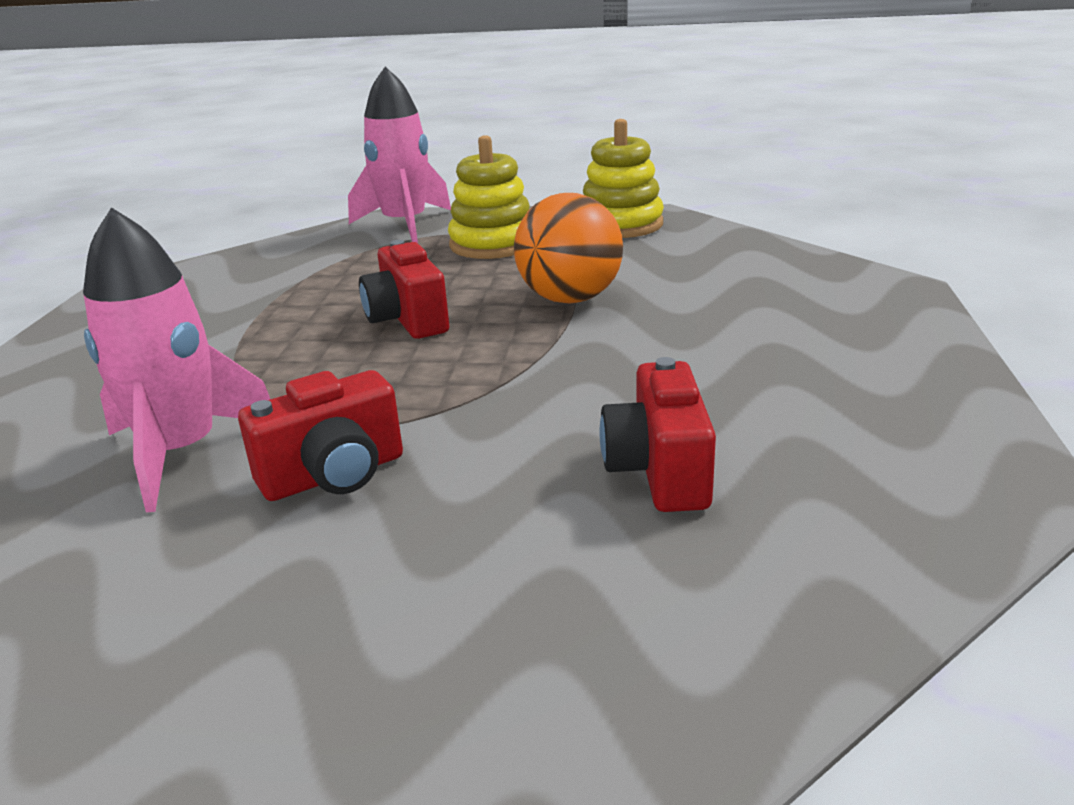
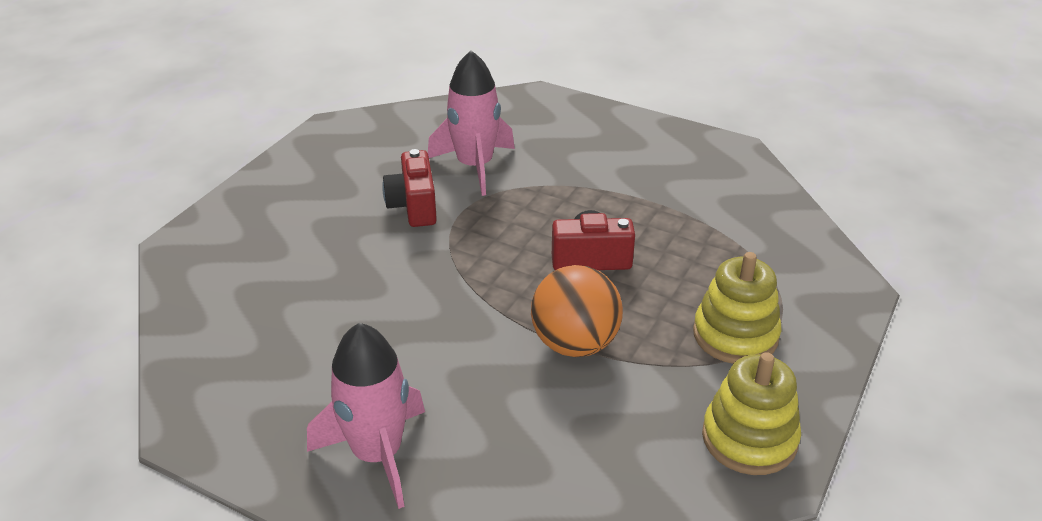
camera: 110 degrees right, 10 degrees up
pink rocket [348,67,451,243] -> pink rocket moved to [307,323,425,509]
red camera [599,357,716,512] -> none

